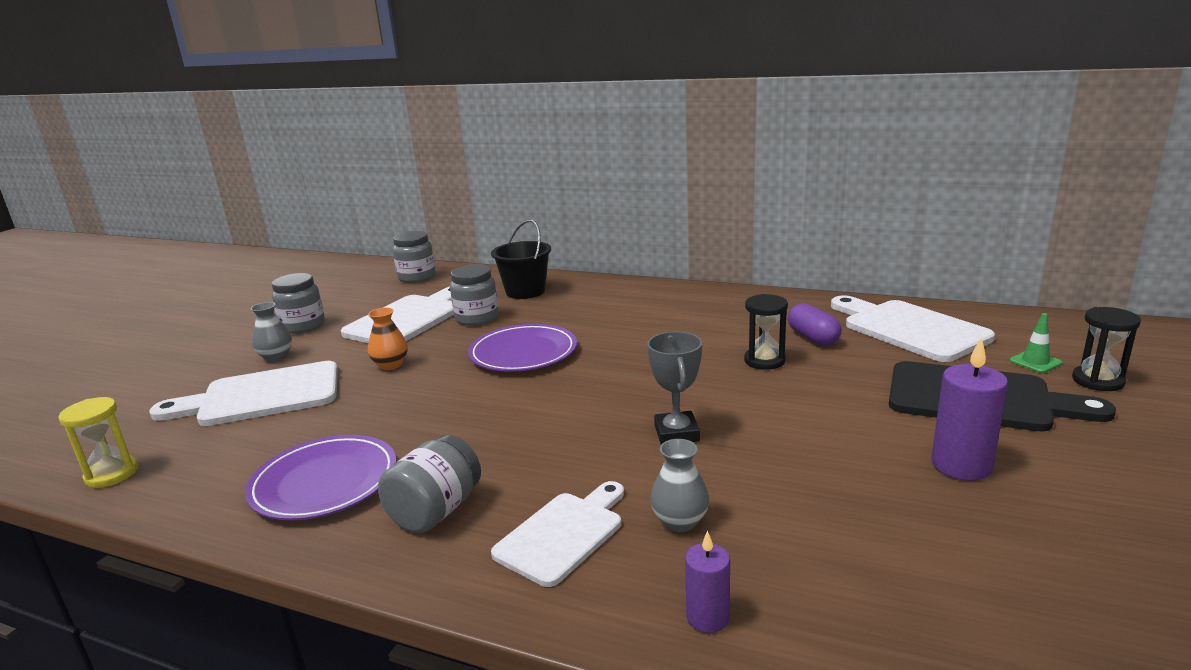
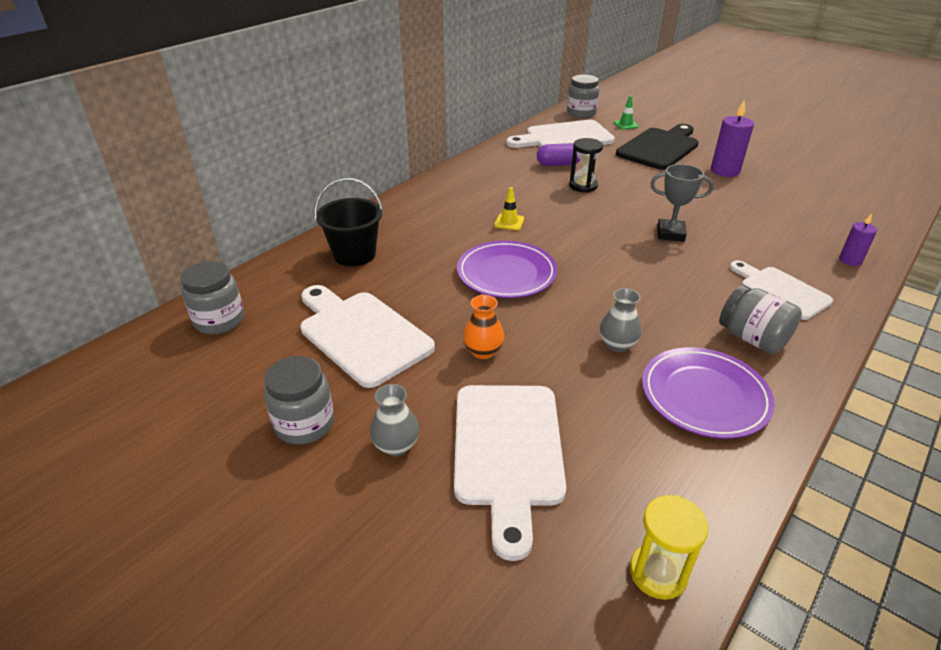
camera: 75 degrees left, 15 degrees up
grey jar [450,264,499,326] -> grey jar moved to [567,75,600,118]
grey vase [650,439,709,532] -> grey vase moved to [600,288,641,352]
black hourglass [1072,307,1141,391] -> none
none -> yellow traffic cone [494,187,524,230]

